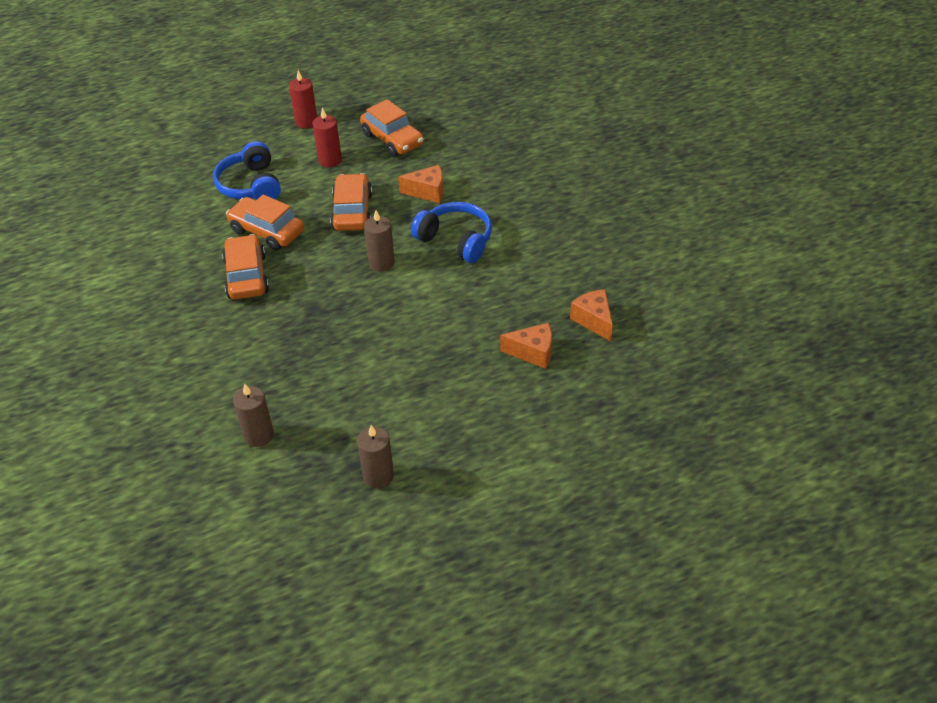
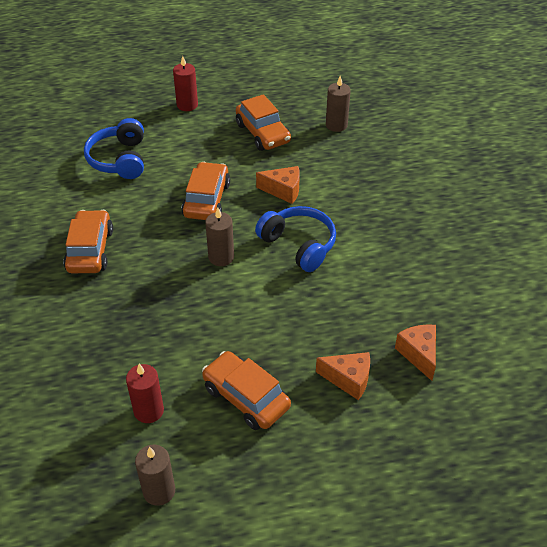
camera: 10 degrees right, 0 degrees up
orange car [226,195,304,250] -> orange car moved to [202,351,291,430]
brown candle [233,384,274,447] -> brown candle moved to [326,76,351,132]
red candle [313,107,342,167] -> red candle moved to [126,364,164,423]

